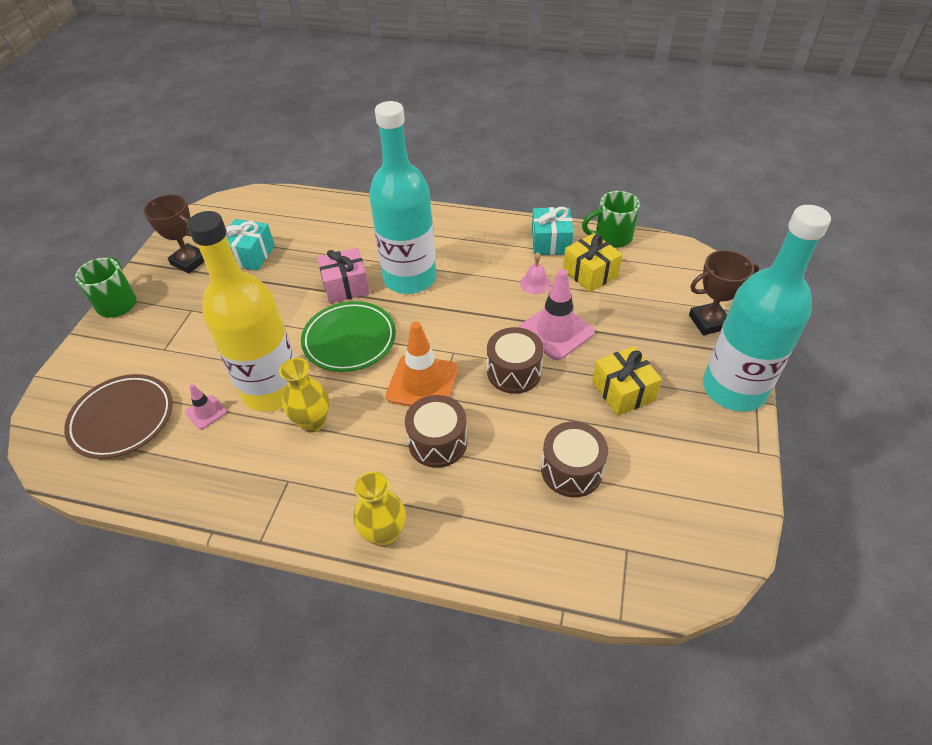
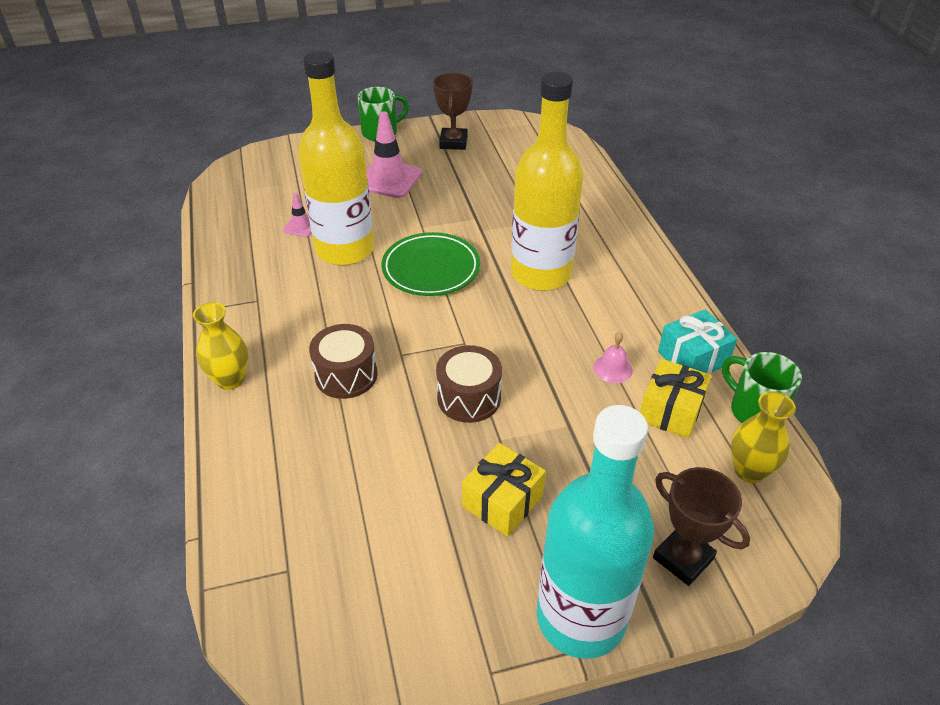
camera: 60 degrees right, 5 degrees down
brown plate [64,374,173,459] -> none
turquoise gift [226,219,275,271] -> none
yellow vase [279,358,329,433] -> yellow vase moved to [731,391,796,483]
pink gift [317,248,370,303] -> none
turquoise bottle [369,101,436,294] -> yellow bottle [511,72,583,291]
orange traffic cone [386,322,458,406] -> none
pink traffic cone [519,269,595,360] -> pink traffic cone moved to [366,111,422,198]
brown drum [541,421,608,497] -> none

